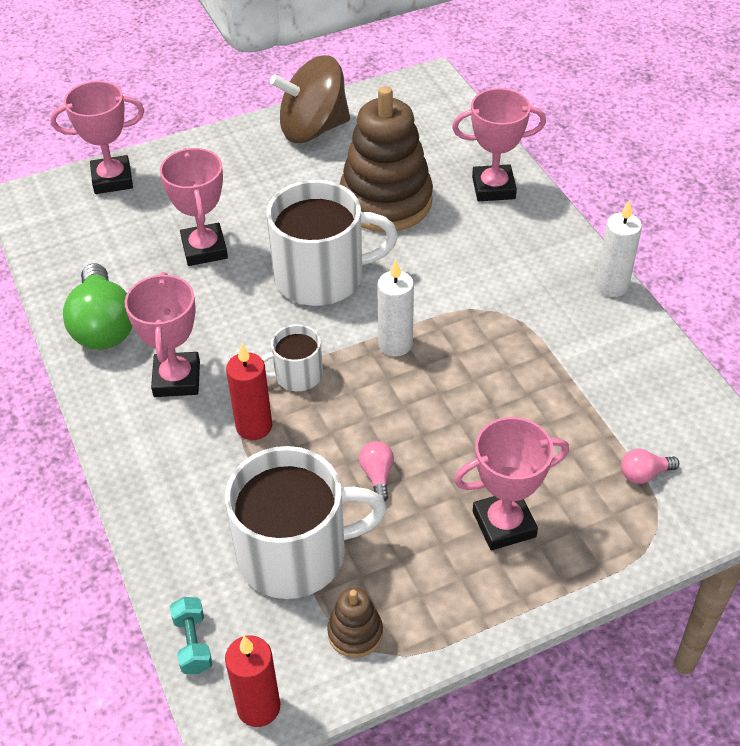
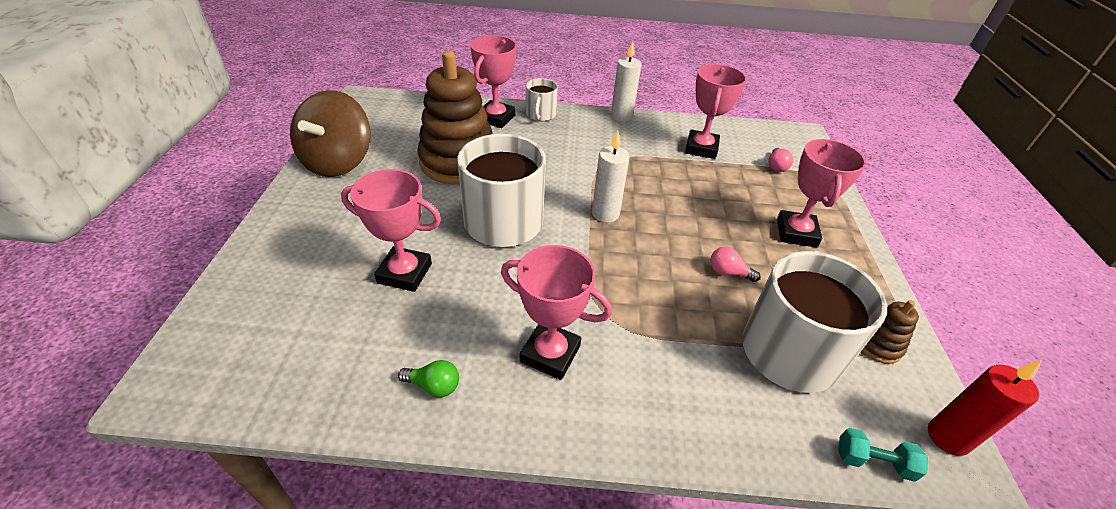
camera: 65 degrees left, 5 degrees down
pink trophy [50,81,144,194] -> pink trophy moved to [685,64,747,159]
green light bulb [63,263,133,350] -> green light bulb [398,360,459,397], size x0.46
red candle [226,344,272,440] -> none
white mug [261,324,323,391] -> white mug moved to [526,78,558,121]

